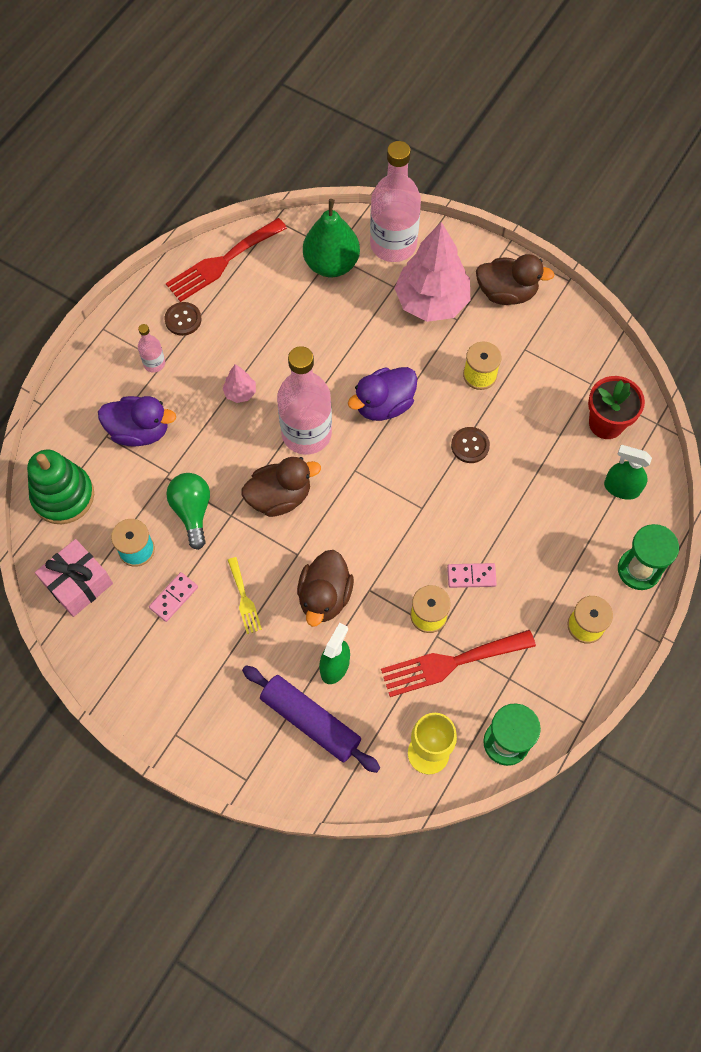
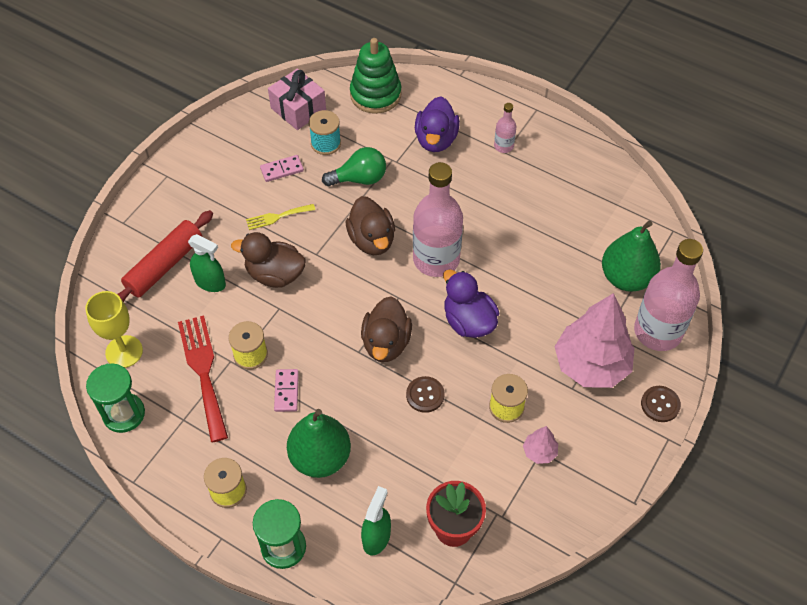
camera: 90 degrees right, 10 degrees down
pink domino [149,572,198,622] -> pink domino turned 60 degrees counterclockwise [260,155,304,182]
brown button [164,302,201,336] -> brown button moved to [641,386,681,422]
red fork [166,218,287,302] -> none
pink tree [223,364,256,403] -> pink tree moved to [523,426,558,464]
purple rolling pin [242,666,380,773] -> red rolling pin [117,210,213,302]
brown duck [476,254,554,305] -> brown duck moved to [361,296,412,362]
none -> green pear [287,409,351,478]

